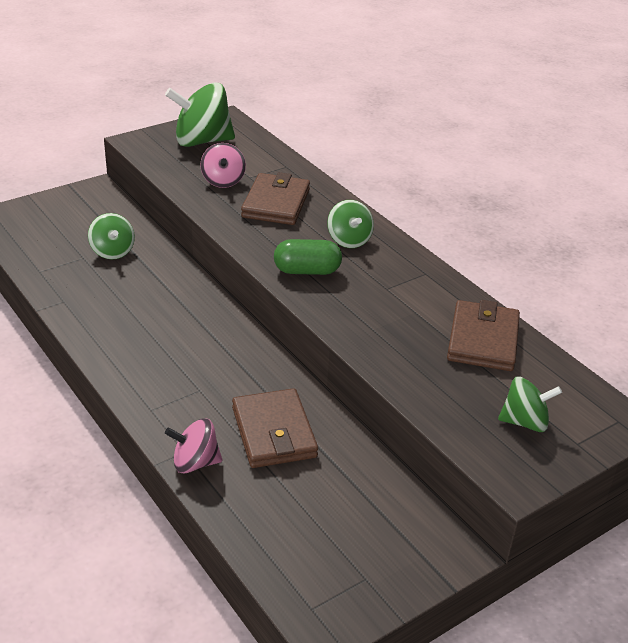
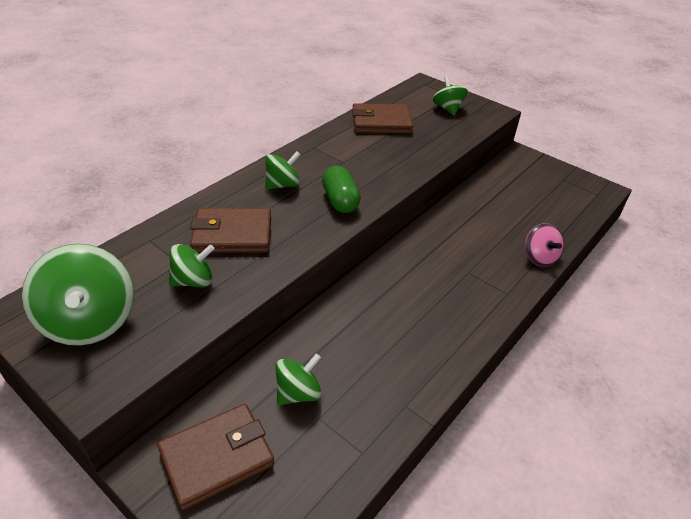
camera: 105 degrees left, 5 degrees up
pink spinning top [200,143,246,188] -> green spinning top [169,244,215,287]
brown wallet [232,388,318,468] -> brown wallet moved to [157,404,274,510]

